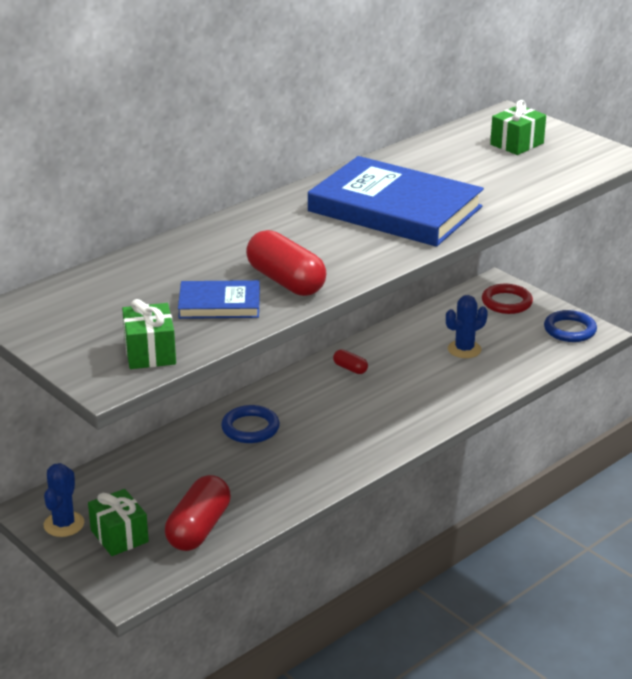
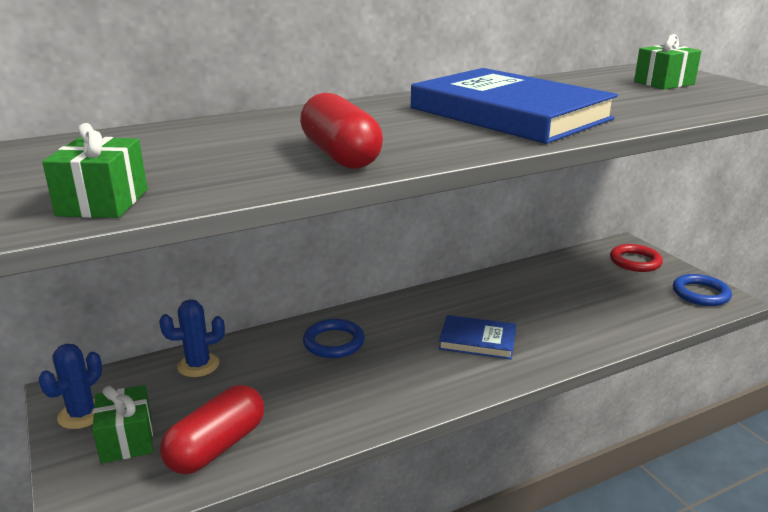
camera: 15 degrees right, 5 degrees down
blue book [178,280,260,319] -> blue book moved to [439,315,516,360]
red capsule [333,349,368,374] -> none
blue cactus [446,295,488,358] -> blue cactus moved to [159,299,225,377]

